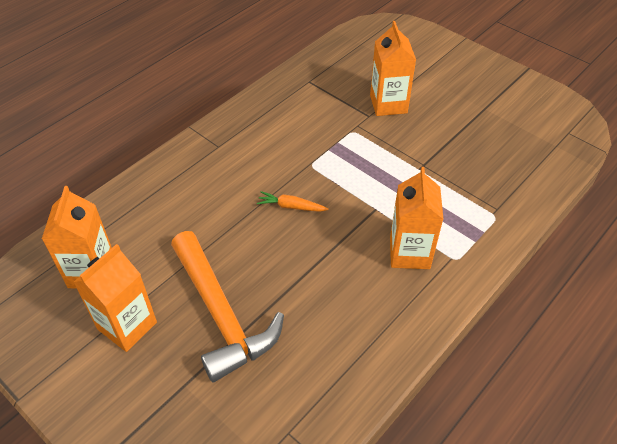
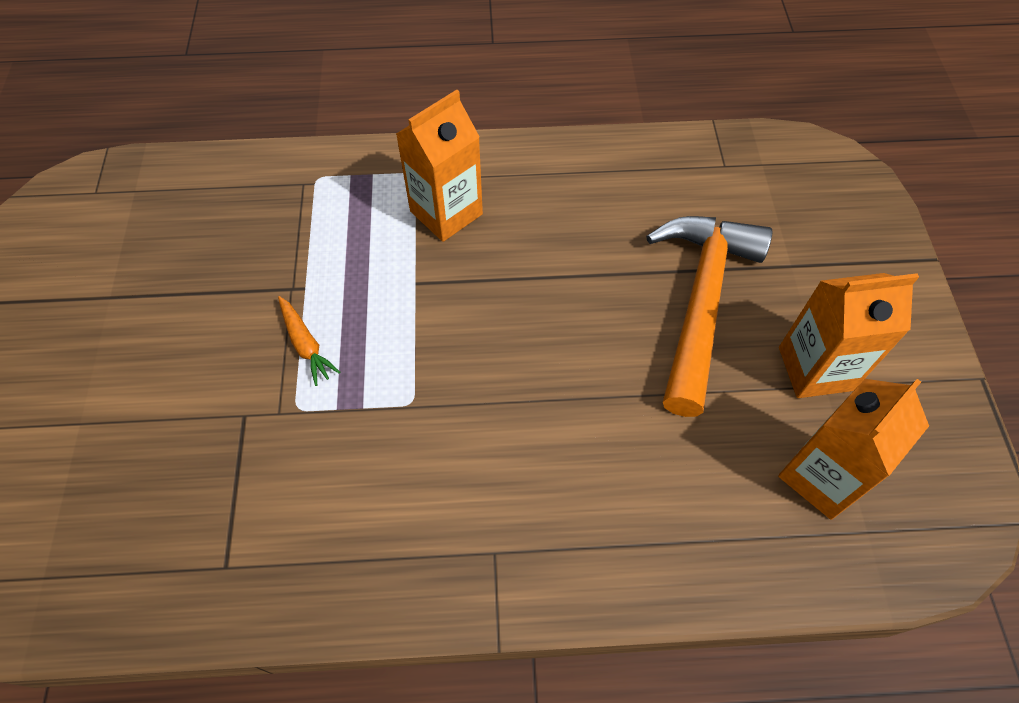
camera: 135 degrees left, 10 degrees up
orange carrot [257,191,329,212] -> orange carrot moved to [278,296,340,386]
orange carton [370,21,416,116] -> none

